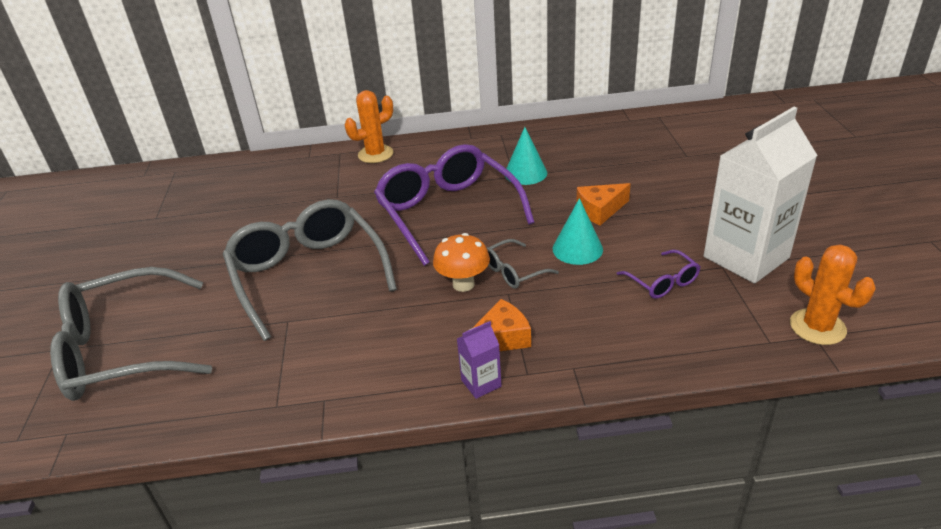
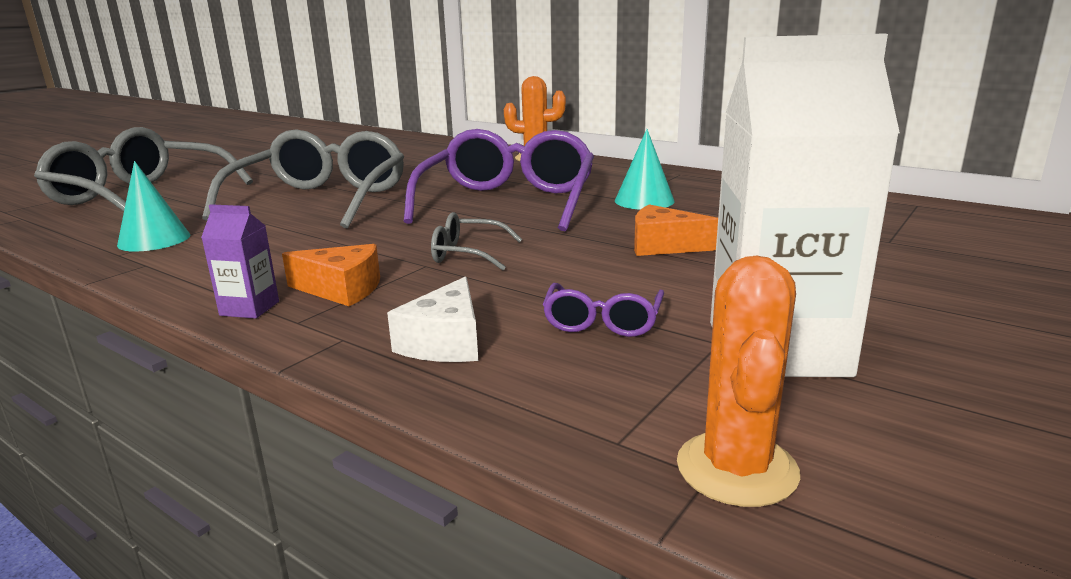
camera: 40 degrees right, 15 degrees down
orange mushroom [433,233,490,292] -> none
turquoise cone [553,198,603,265] -> turquoise cone moved to [117,161,190,252]
none -> white cheese [387,276,478,362]

